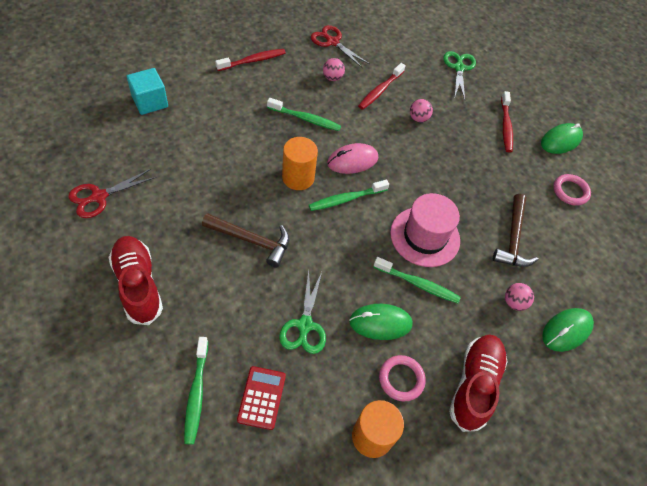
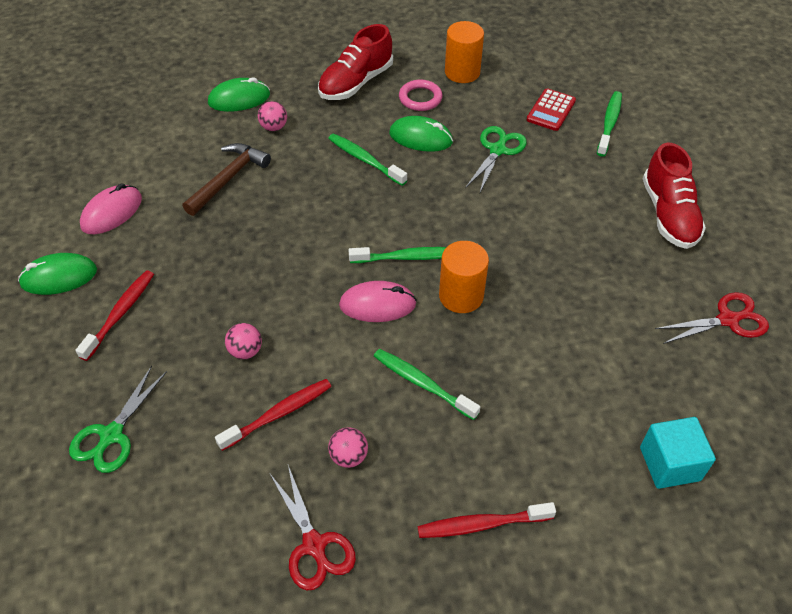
camera: 155 degrees left, 5 degrees down
brown hammer [202,213,289,268] -> none
pink hat [390,193,460,267] -> none
pink ring [553,174,591,206] -> pink mouse [80,183,142,234]

